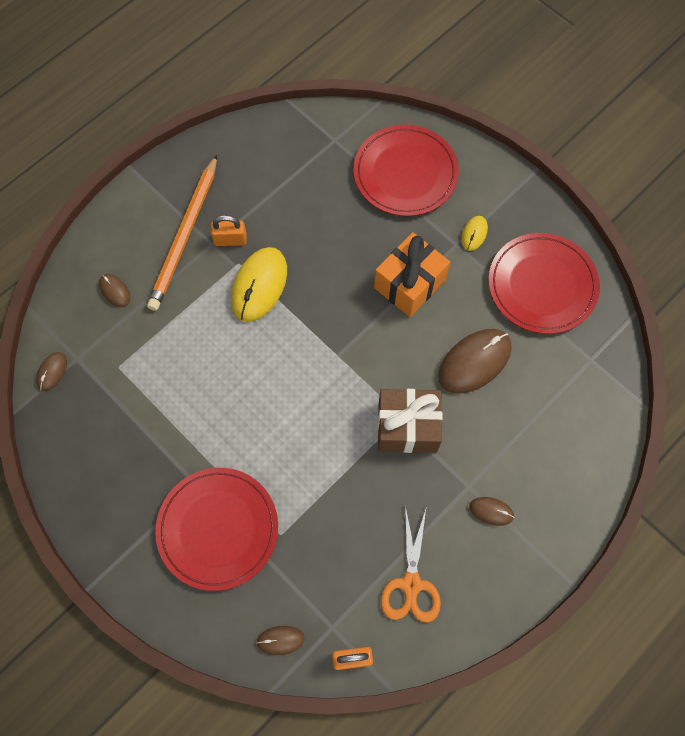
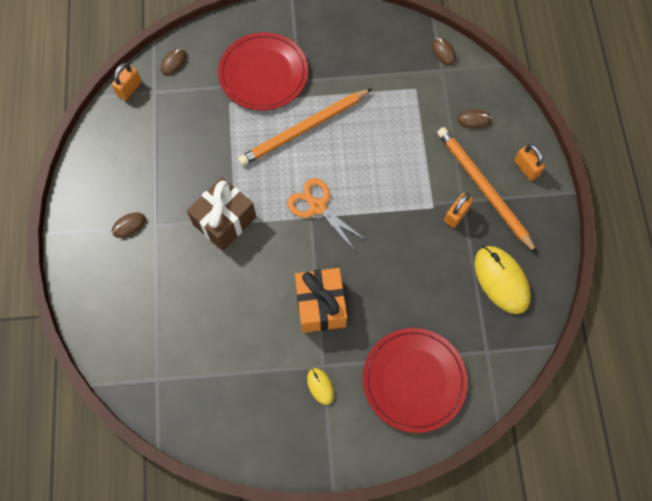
camera: 130 degrees right, 0 degrees up
yellow mouse [231,247,287,322] -> yellow mouse moved to [474,246,531,314]
orange scissors [381,506,441,623] -> orange scissors moved to [287,178,367,252]
brown mouse [438,329,512,394] -> none
red plate [489,233,600,334] -> none
none -> orange pencil [238,88,372,166]
none -> orange padlock [514,144,545,181]

